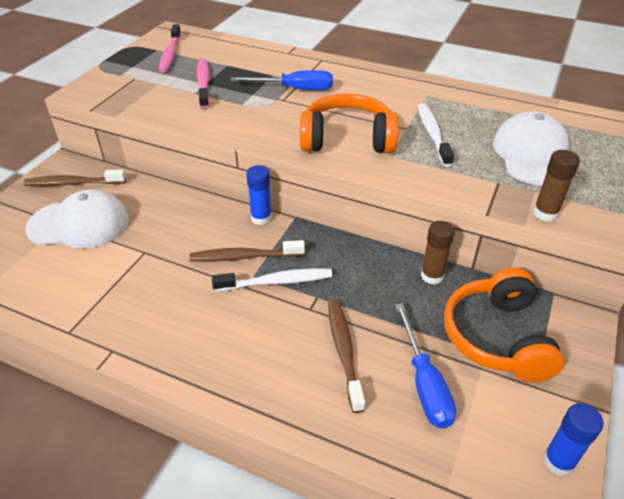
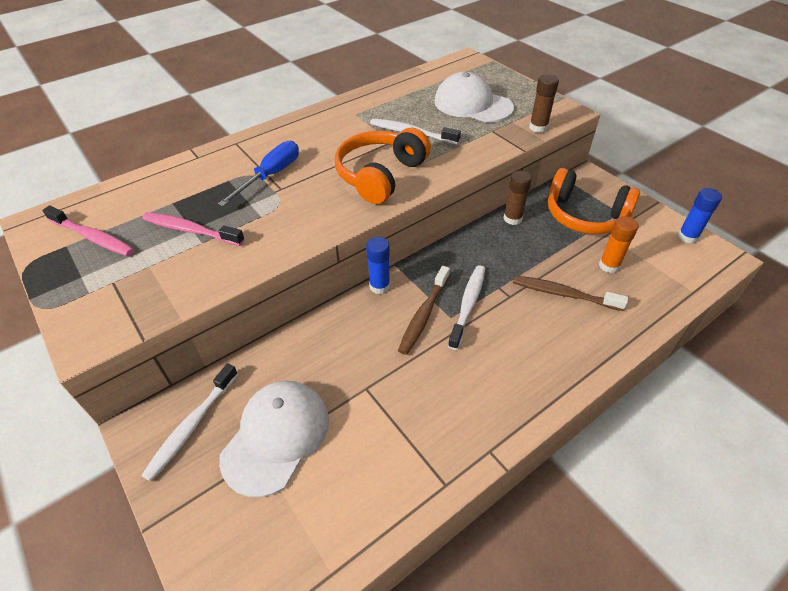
camera: 60 degrees left, 5 degrees up
brown toothbrush [24,169,126,186] -> white toothbrush [141,363,238,482]
blue screwdriver [395,303,456,429] -> orange glue stick [599,216,639,273]

